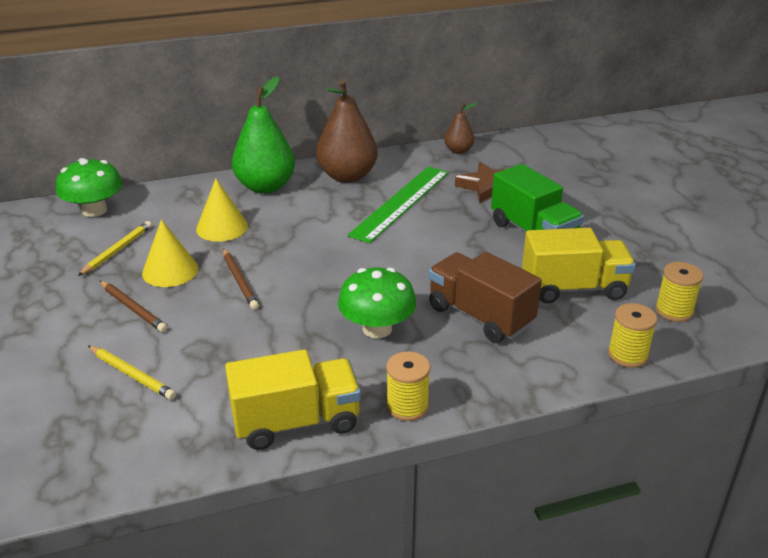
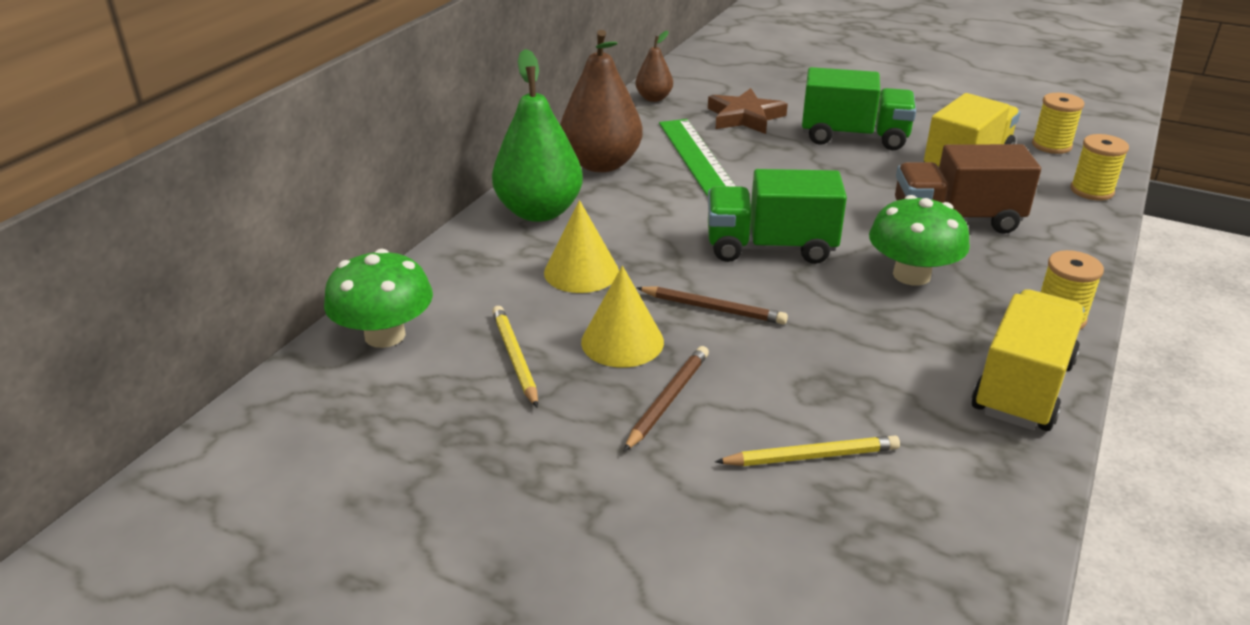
camera: 45 degrees left, 0 degrees up
brown pencil [100,281,167,332] -> brown pencil turned 60 degrees counterclockwise [624,346,709,451]
none -> green truck [708,169,847,264]

